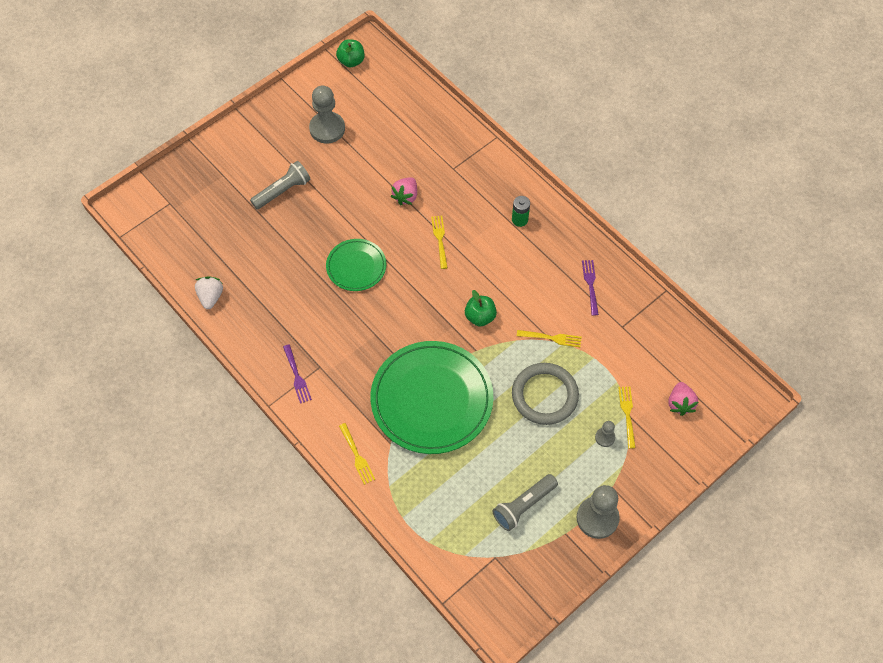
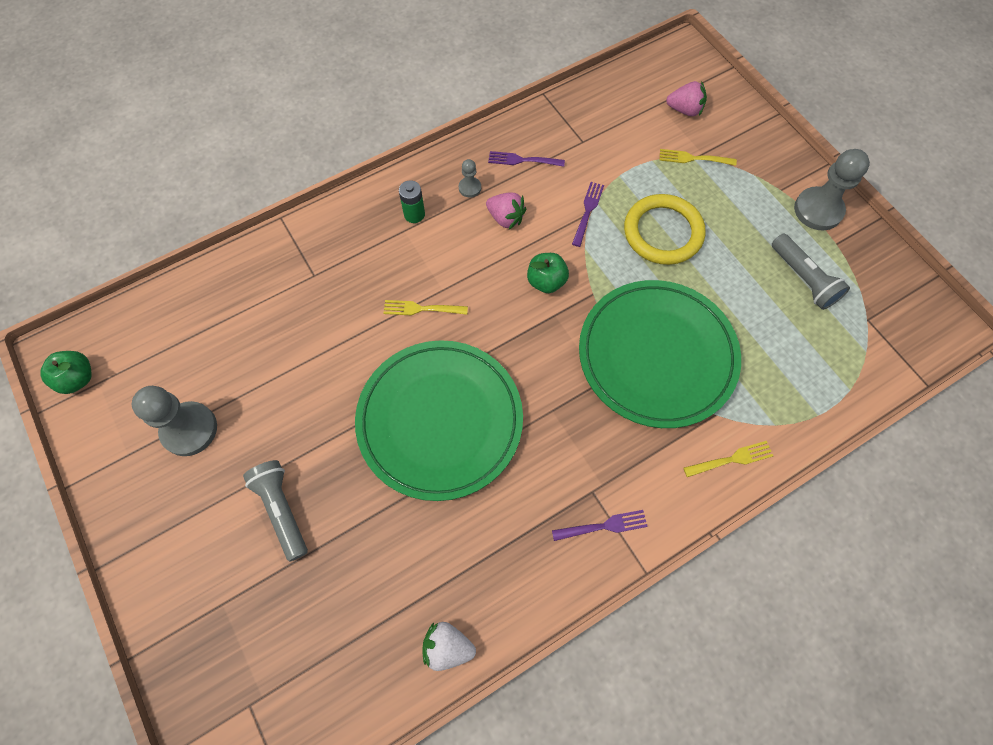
camera: 80 degrees left, 5 degrees up
green plate [326,239,386,291] -> green plate [355,340,523,501], size x1.91
pink strawberry [391,177,417,205] -> pink strawberry moved to [486,192,526,230]
grey ring [512,363,579,425] -> yellow ring [624,194,706,265]
yellow fork [517,330,582,347] -> purple fork [572,182,604,247]
grey pawn [595,421,615,447] -> grey pawn moved to [459,159,481,198]

